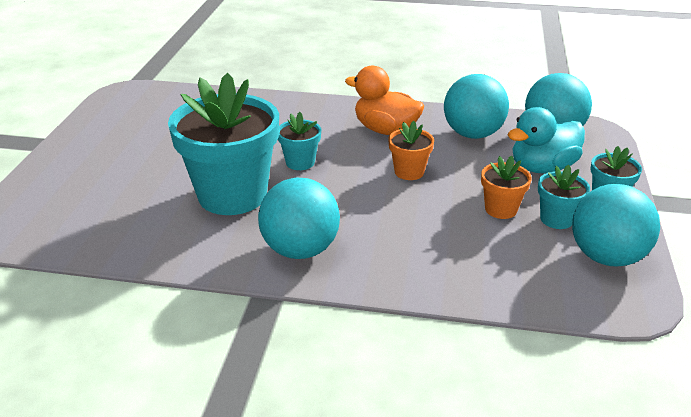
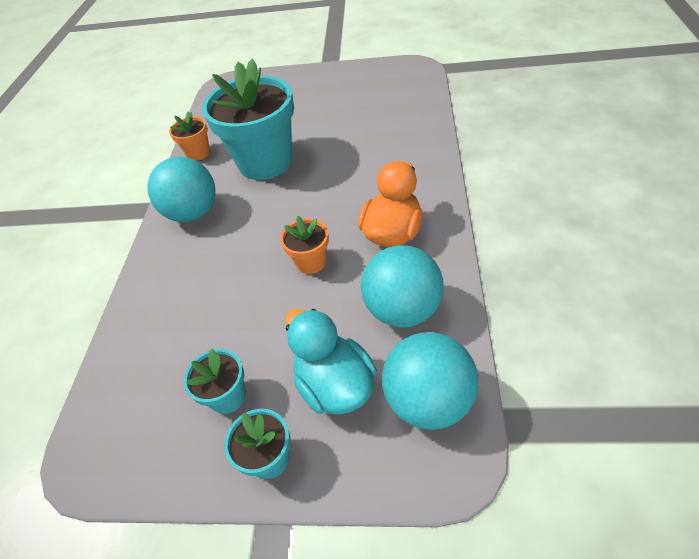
camera: 90 degrees right, 15 degrees up
turquoise flower pot [278,112,321,170] -> none
orange flower pot [481,156,532,219] -> orange flower pot moved to [169,112,210,161]
turquoise ball [572,184,660,266] -> none

